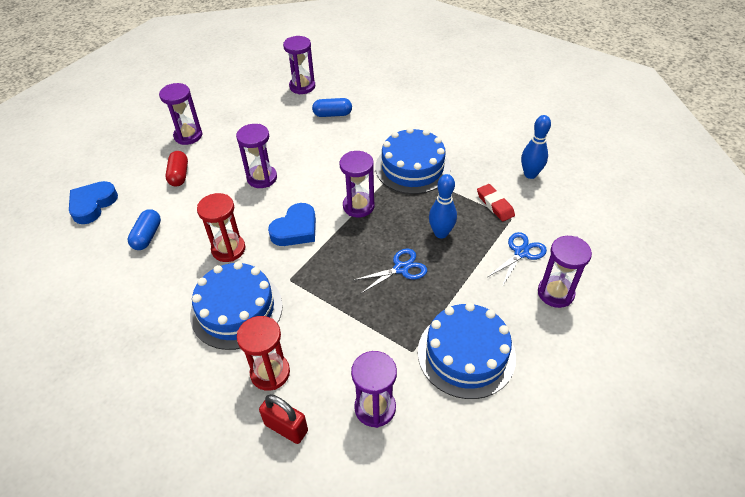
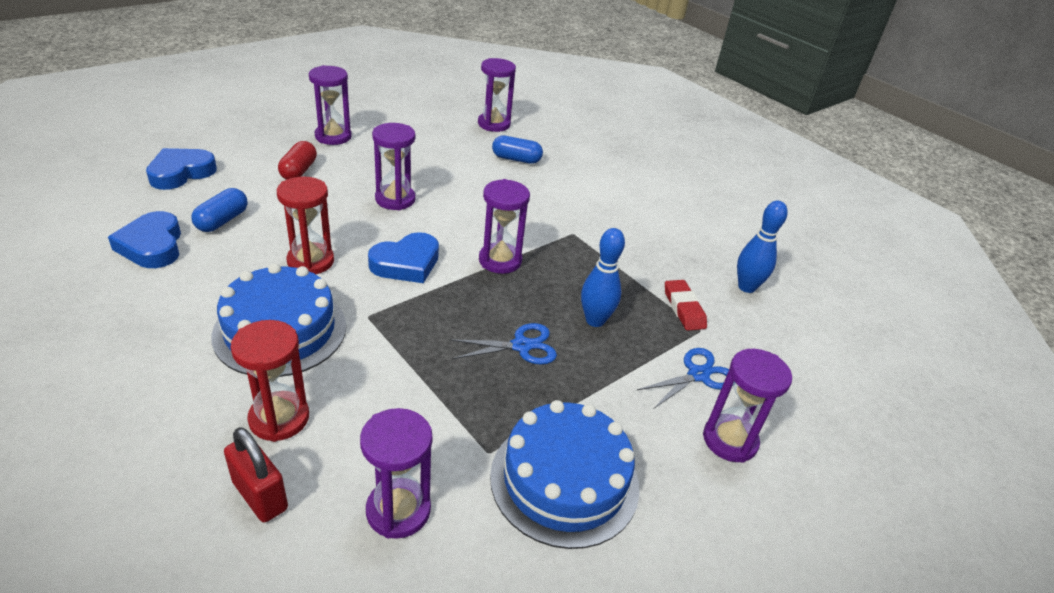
camera: 10 degrees right, 10 degrees down
blue cake [375,127,451,194] -> none
none -> blue heart [108,211,181,268]

